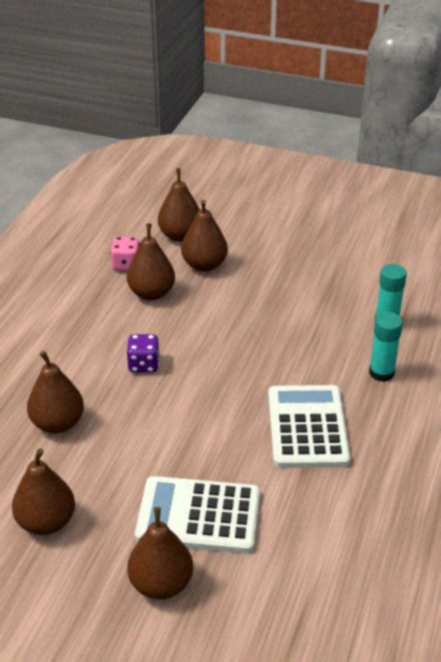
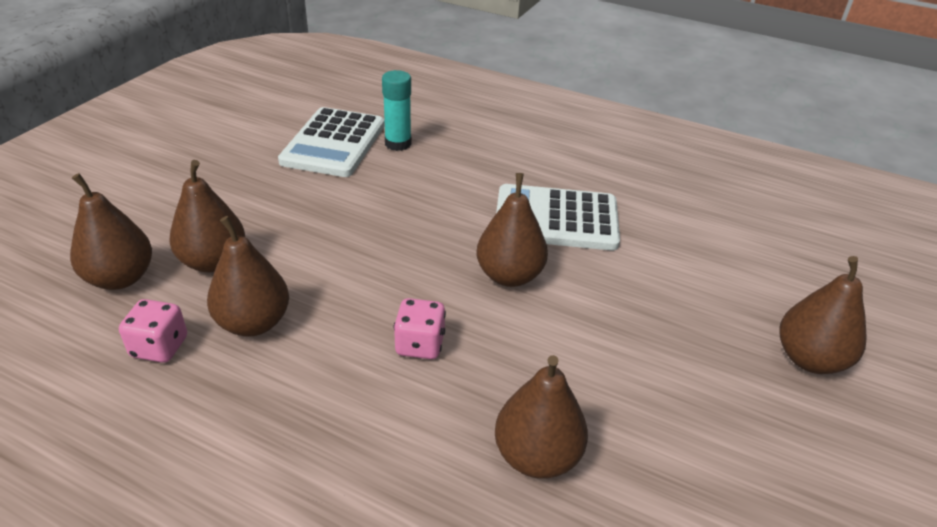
camera: 85 degrees left, 0 degrees up
brown pear [12,448,75,535] -> brown pear moved to [477,173,548,287]
purple dice [127,334,160,372] -> pink dice [394,298,446,359]
white calculator [135,476,260,553] -> white calculator moved to [278,107,385,177]
turquoise glue stick [369,312,403,382] -> none

